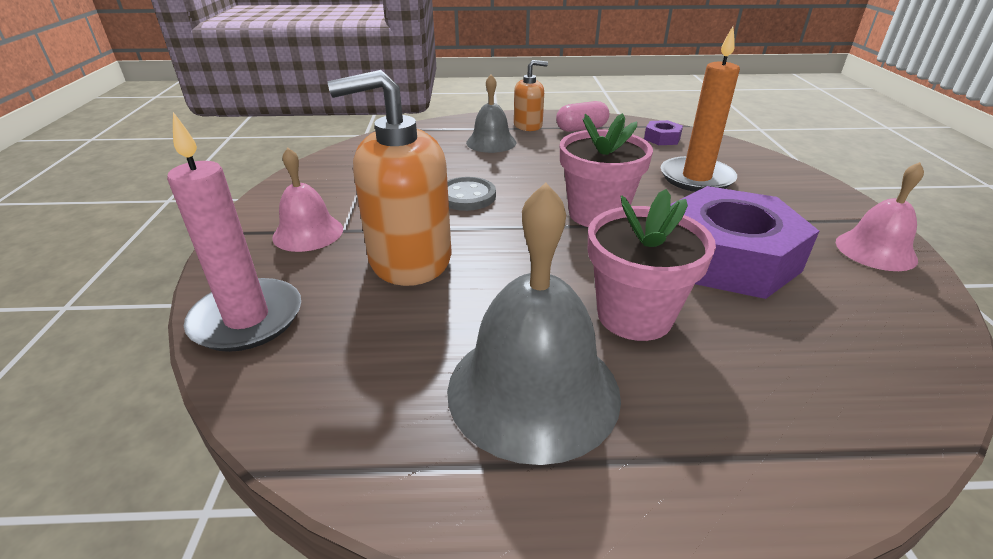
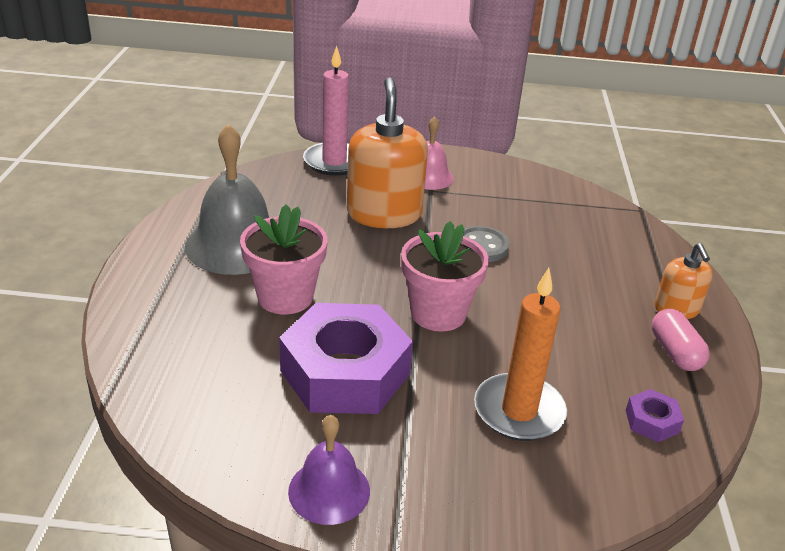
camera: 95 degrees right, 0 degrees up
grey bell [466,75,517,153] -> none
pink bell [836,162,924,271] -> purple bell [288,415,370,525]

